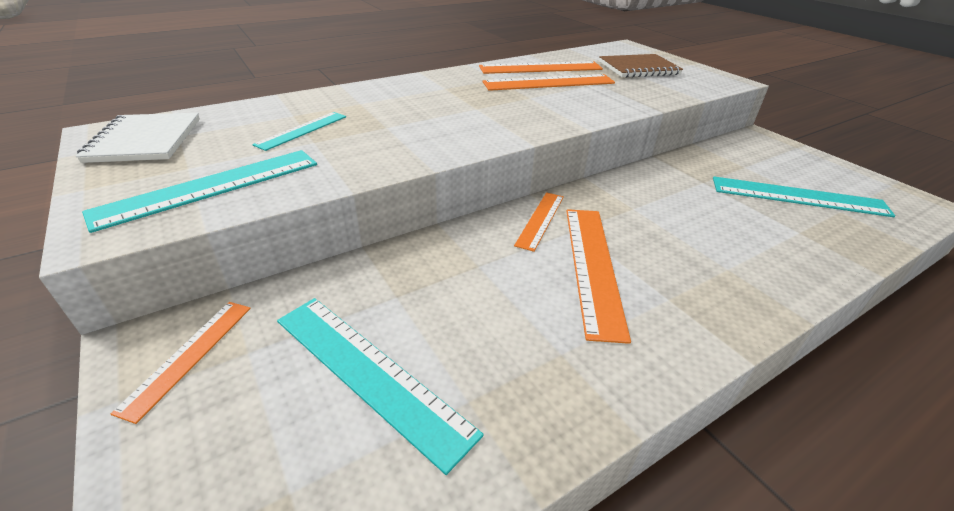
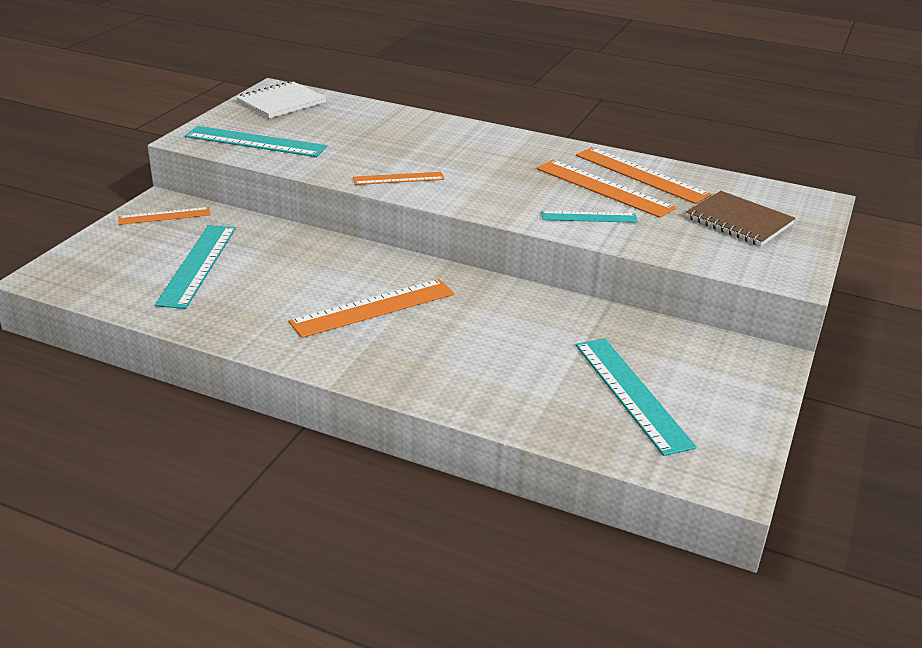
camera: 55 degrees right, 5 degrees down
turquoise ruler [253,112,346,151] -> turquoise ruler moved to [541,211,638,223]
orange ruler [514,192,564,252] -> orange ruler moved to [353,172,445,185]

